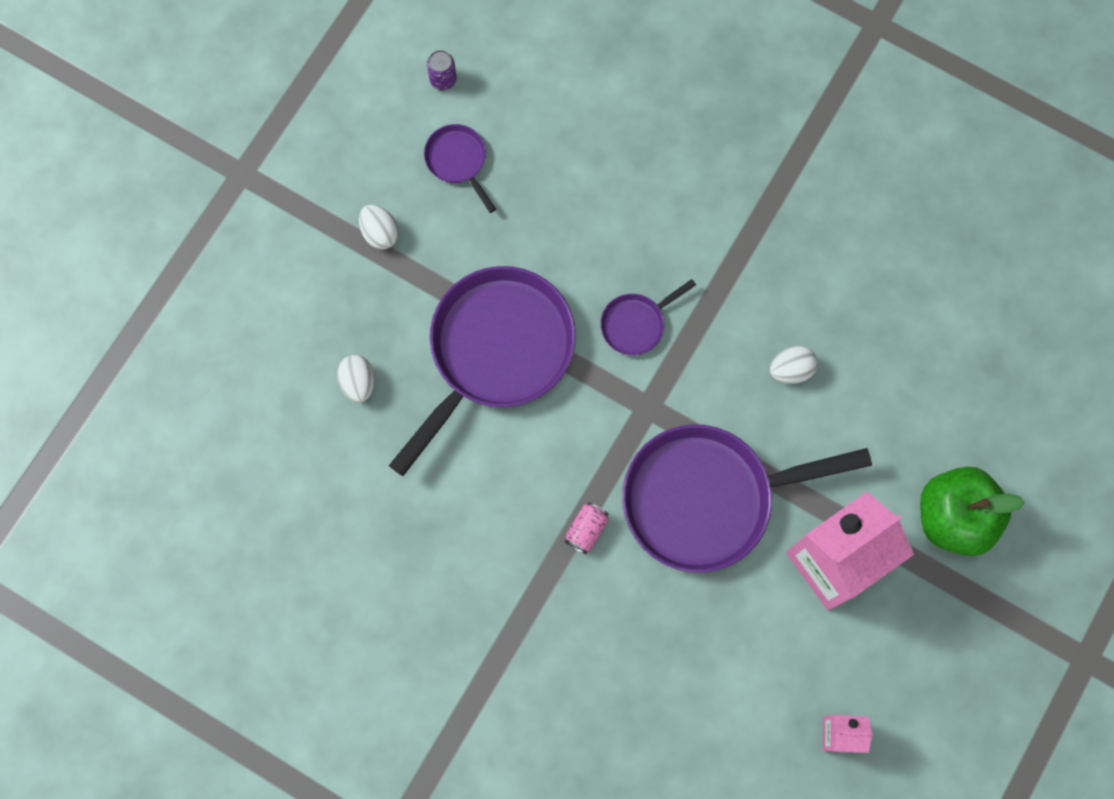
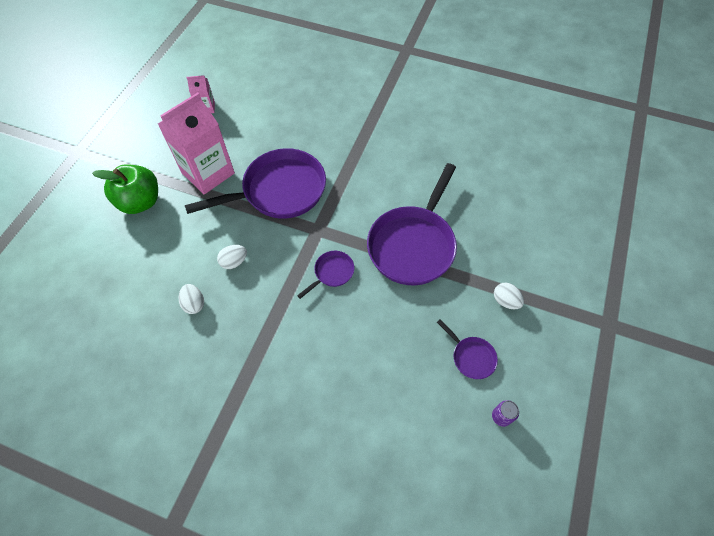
camera: 170 degrees right, 15 degrees down
white egg [337,355,375,403] -> white egg moved to [179,284,204,314]
pink can [565,502,609,554] -> none

